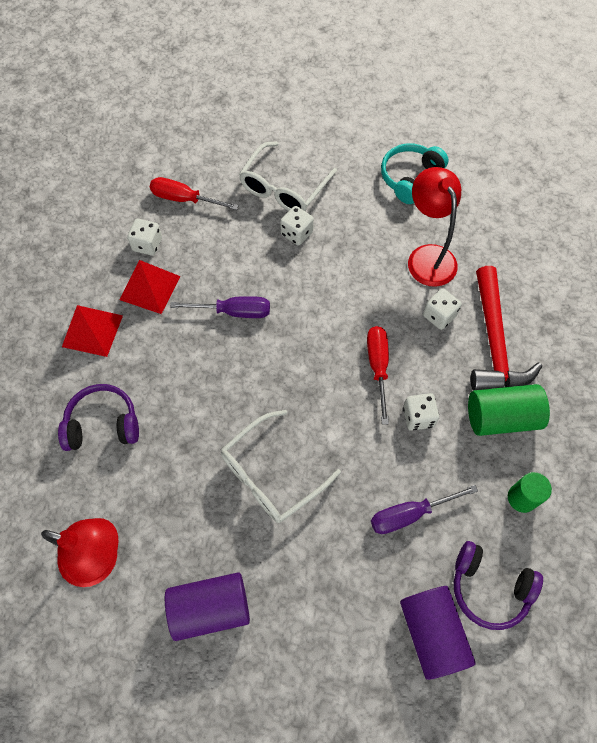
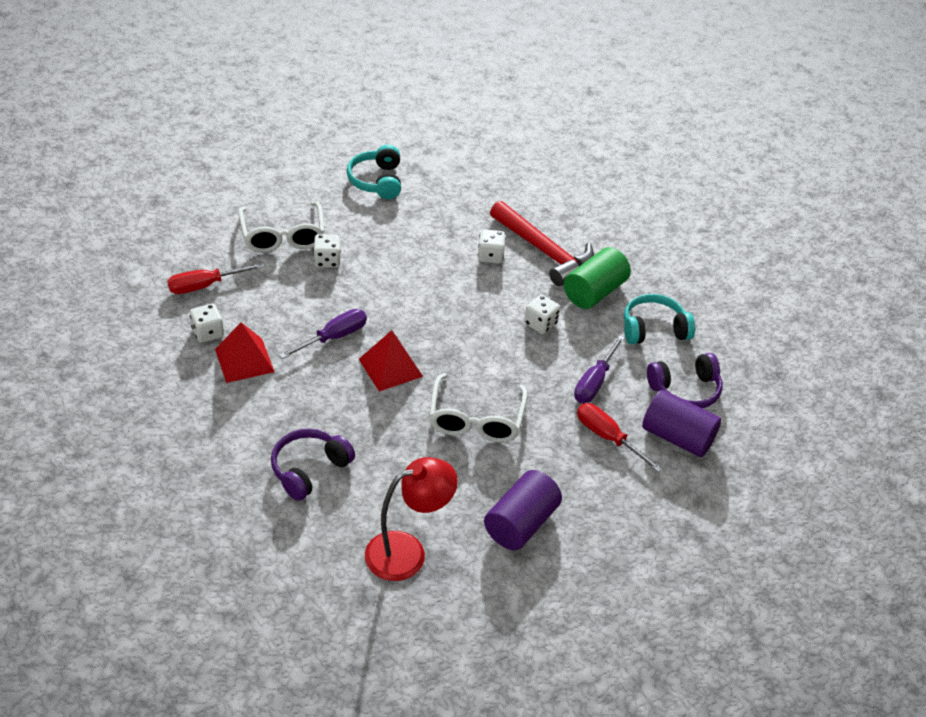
camera: 45 degrees left, 20 degrees down
red pyramid [62,305,123,357] -> red pyramid moved to [359,330,423,392]
red screwdriver [367,326,389,425] -> red screwdriver moved to [577,403,663,472]
red lamp [408,167,461,287] -> none
green cylinder [508,472,552,513] -> turquoise headphones [624,294,695,344]

